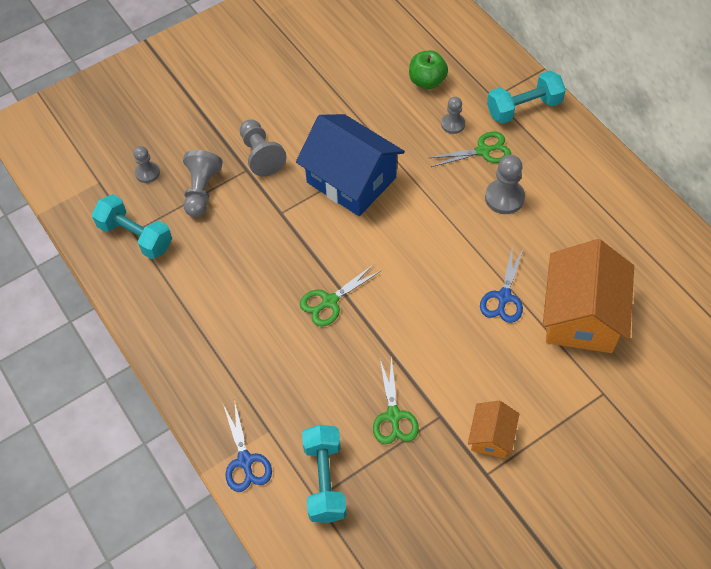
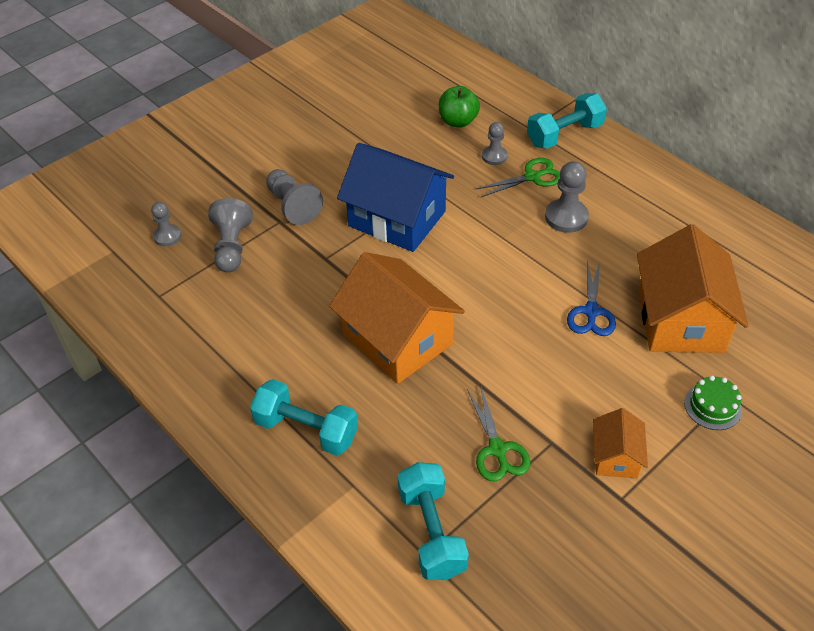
camera: 10 degrees left, 10 degrees down
turquoise dumbbell [92,194,173,259] -> turquoise dumbbell moved to [250,379,358,456]
blue scissors [224,399,272,492] -> none
green scissors [300,264,381,326] -> orange house [329,252,465,384]
none -> green cake [684,375,742,430]

